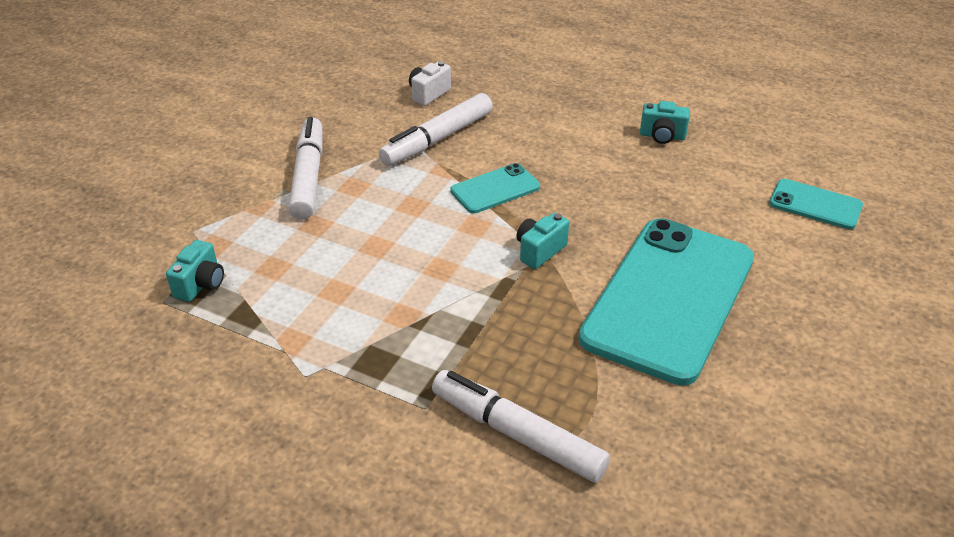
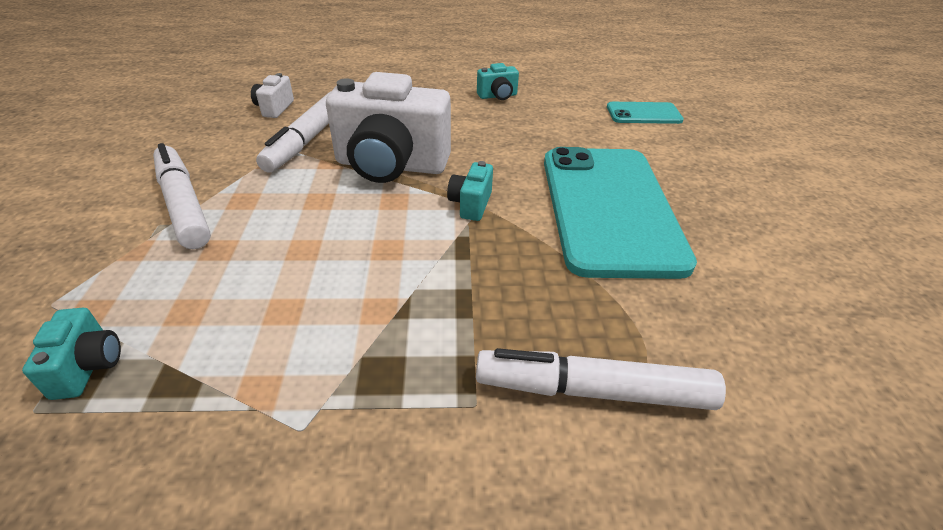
camera: 30 degrees left, 0 degrees up
turquoise phone [450,163,540,213] -> white camera [326,72,451,183]

